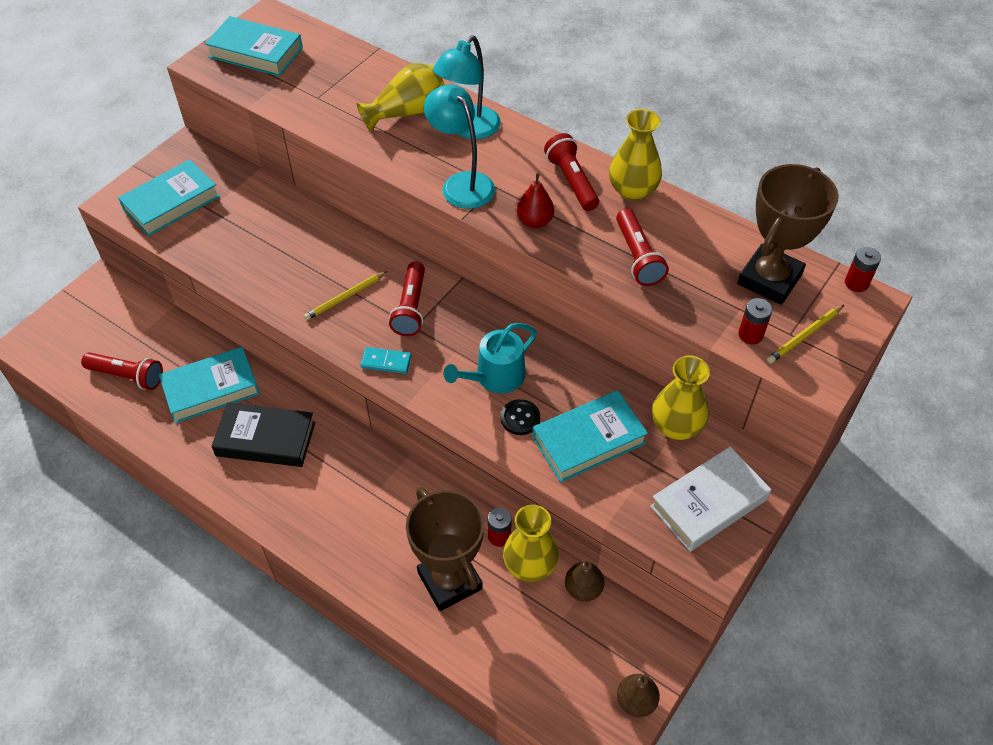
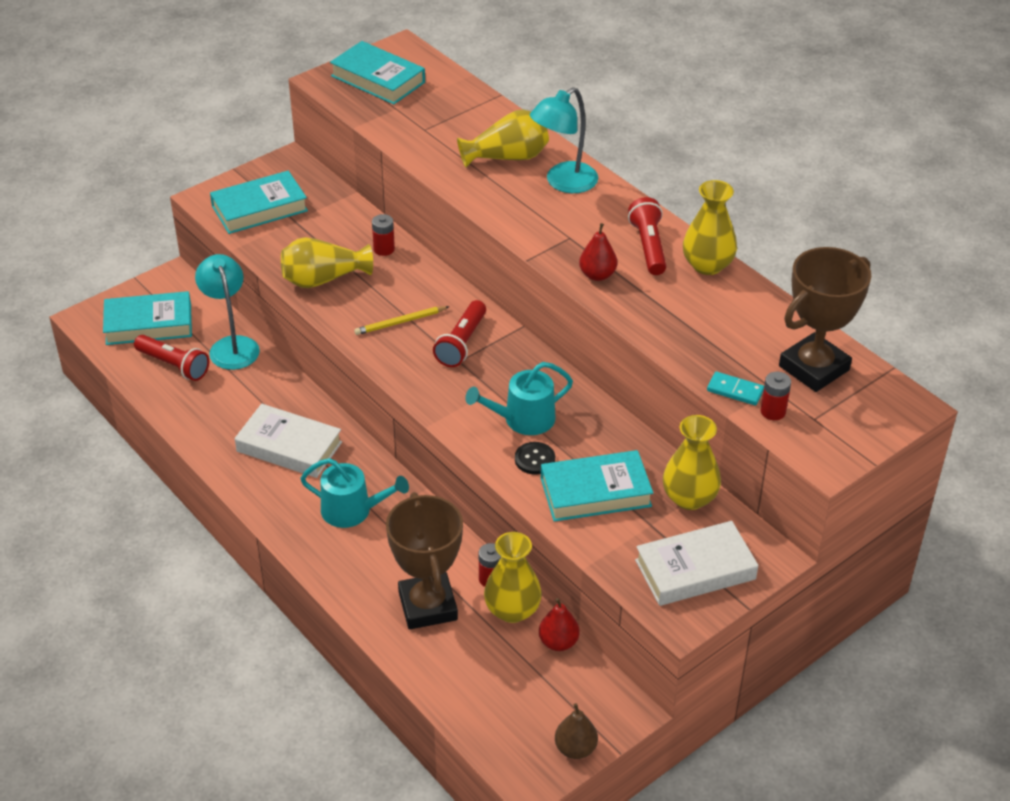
camera: 15 degrees right, 10 degrees down
turquoise book [159,347,260,423] -> turquoise book moved to [103,291,192,345]
black book [211,402,315,467] -> white book [235,404,342,478]
turquoise domino [360,347,412,374] -> turquoise domino moved to [707,372,764,406]
turquoise lamp [424,84,495,209] -> turquoise lamp moved to [195,254,260,370]
brown pear [565,560,604,602] -> red pear [539,598,580,651]
red flashlight [616,209,669,286] -> none
yellow pencil [767,305,844,363] -> none
red battery [845,247,881,292] -> red battery moved to [372,214,395,256]
none -> yellow vase [281,237,373,288]
none -> turquoise watering can [300,458,409,528]

